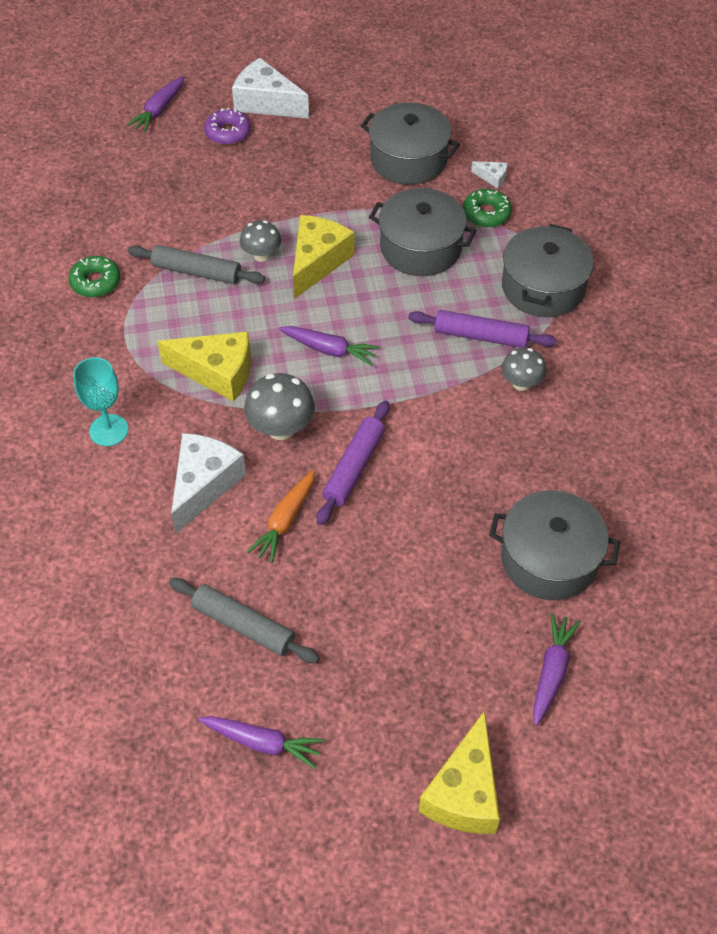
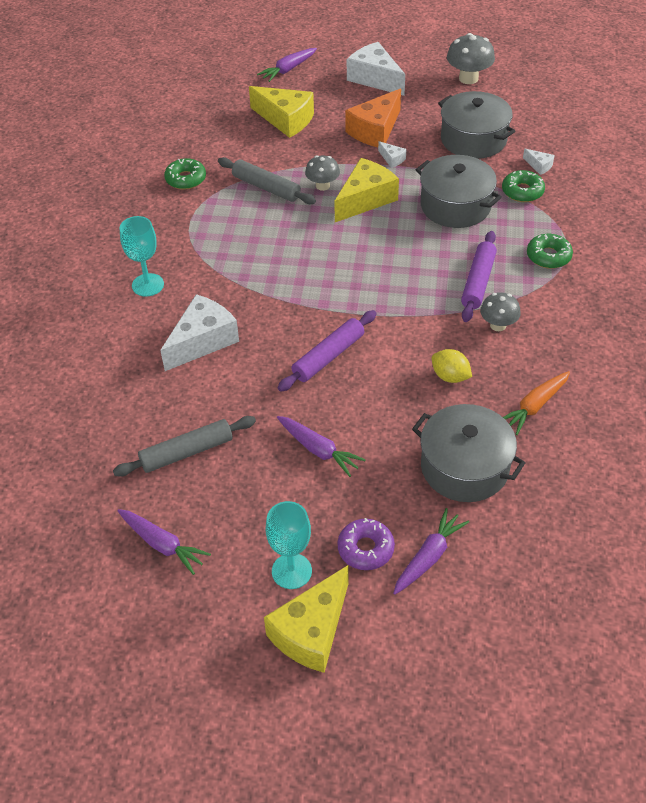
camera: 20 degrees right, 5 degrees down
yellow cheese [157,332,251,402] -> yellow cheese moved to [249,86,314,138]
grey rolling pin [169,578,319,663] -> grey rolling pin turned 75 degrees counterclockwise [113,416,256,477]
purple donut [204,108,251,145] -> purple donut moved to [337,518,395,570]
grey mushroom [244,373,315,440] -> grey mushroom moved to [447,33,495,84]
orange carrot [247,470,315,563] -> orange carrot moved to [503,371,570,435]
purple carrot [278,326,380,366] -> purple carrot moved to [277,416,366,477]
purple rolling pin [408,310,557,348] -> purple rolling pin turned 75 degrees clockwise [461,231,497,322]
grey pot [502,224,594,317] -> green donut [527,234,573,269]
none -> turquoise goblet [266,501,312,589]
none -> orange cheese [345,89,401,147]
none -> white cheese [378,141,406,168]
none -> yellow lemon [432,349,472,383]

